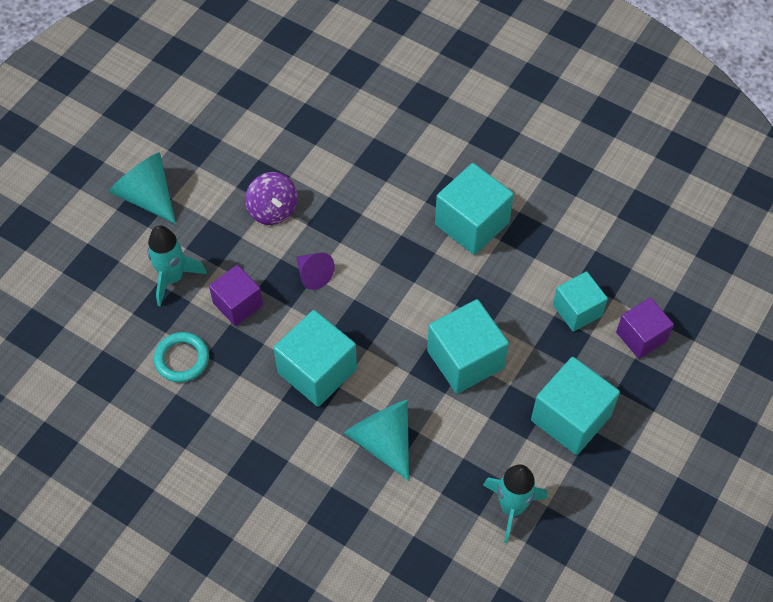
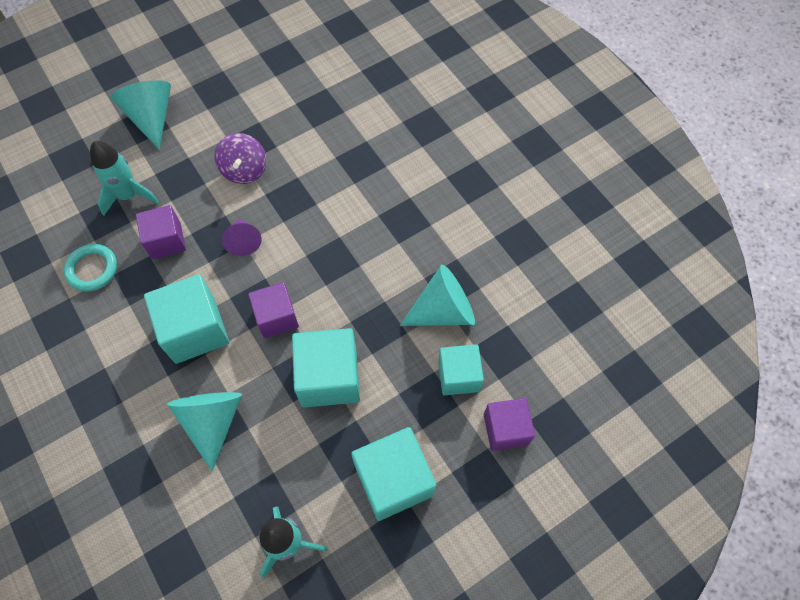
camera: 25 degrees right, 5 degrees up
turquoise cube [435,163,514,255] -> none
none -> purple cube [248,282,299,338]
none -> turquoise cone [400,265,475,326]

